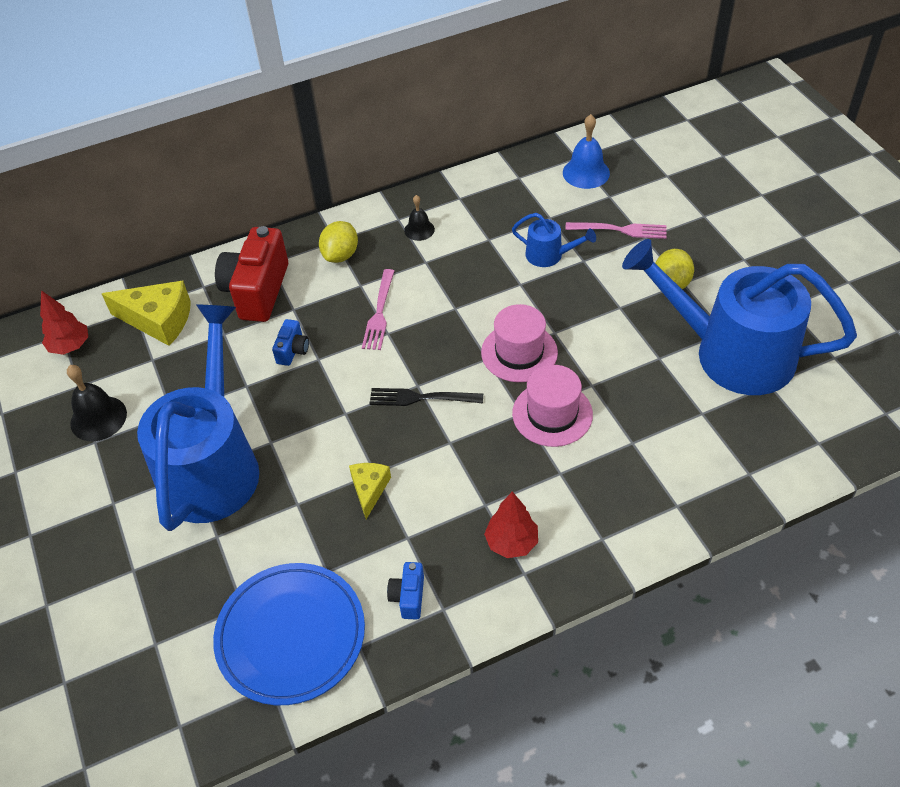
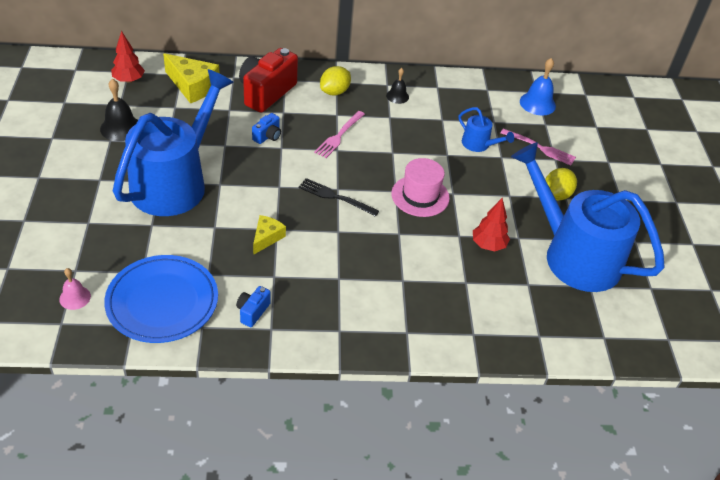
camera: 15 degrees right, 5 degrees down
red tree [484,491,538,558] -> red tree moved to [473,198,510,251]
pink hat [512,365,593,447] -> none
none -> pink bell [59,268,91,310]

